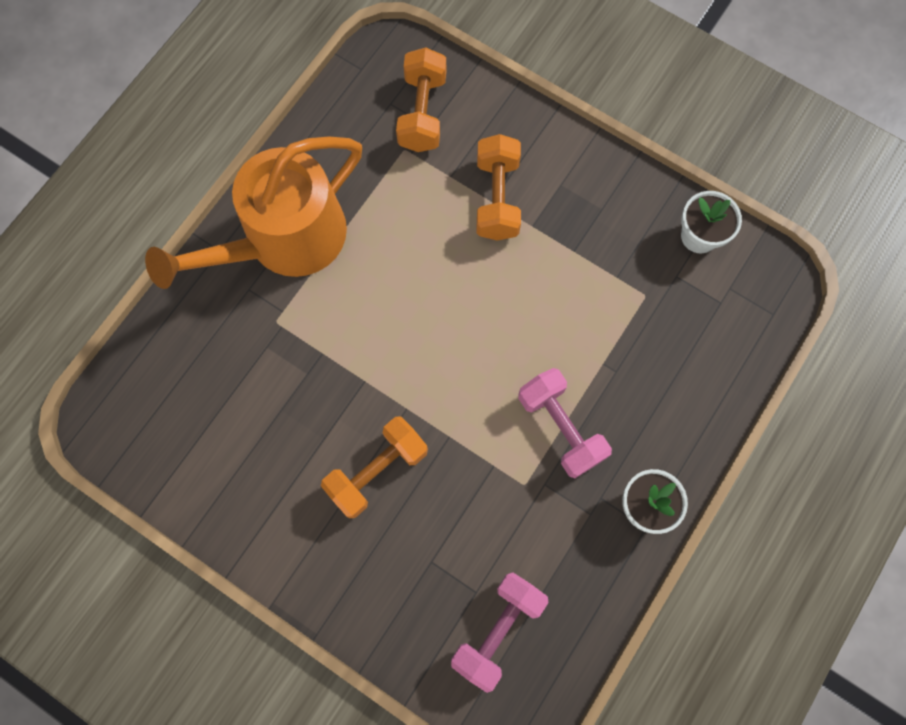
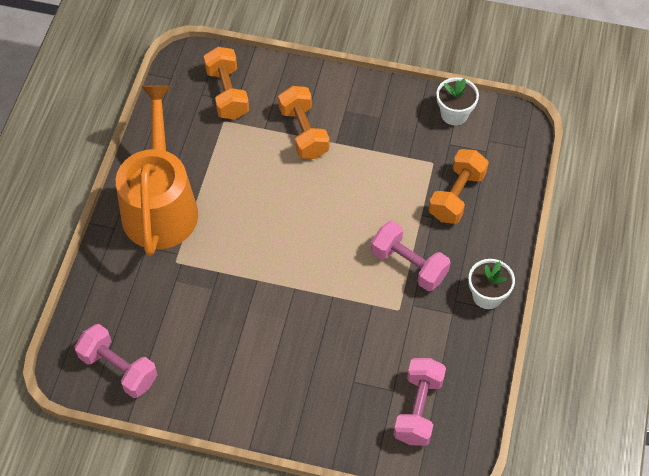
camera: 20 degrees left, 15 degrees down
orange watering can [145,136,362,289] -> orange watering can turned 150 degrees clockwise [116,85,198,256]
orange dumbbell [321,417,428,518] -> orange dumbbell moved to [429,149,489,224]
none -> pink dumbbell [75,324,158,398]

